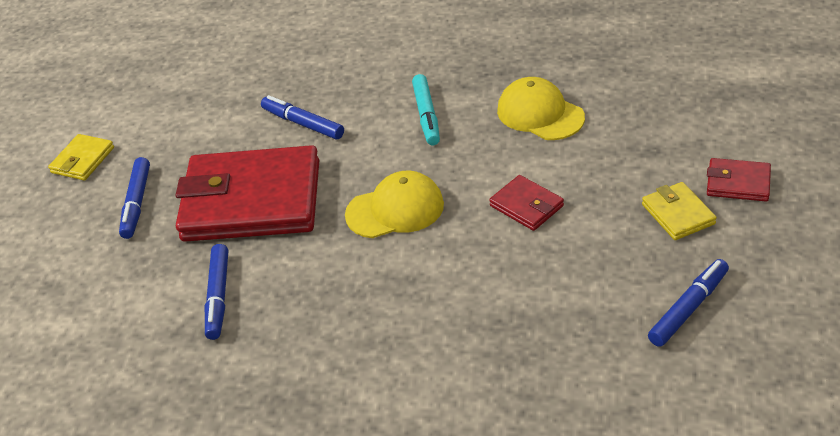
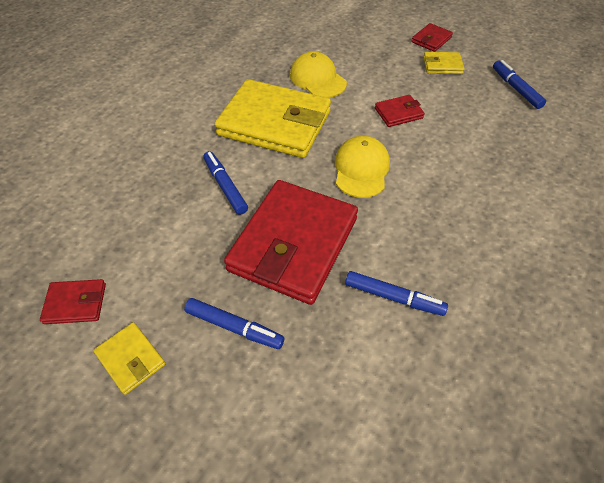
camera: 70 degrees left, 10 degrees up
blue marker [261,95,344,139] -> blue marker turned 90 degrees clockwise [204,151,248,215]
turquoise marker [412,74,440,145] -> yellow wallet [215,79,331,158]
yellow cap [497,77,585,140] -> yellow cap turned 75 degrees clockwise [290,51,347,98]
none -> red wallet [40,279,106,324]

